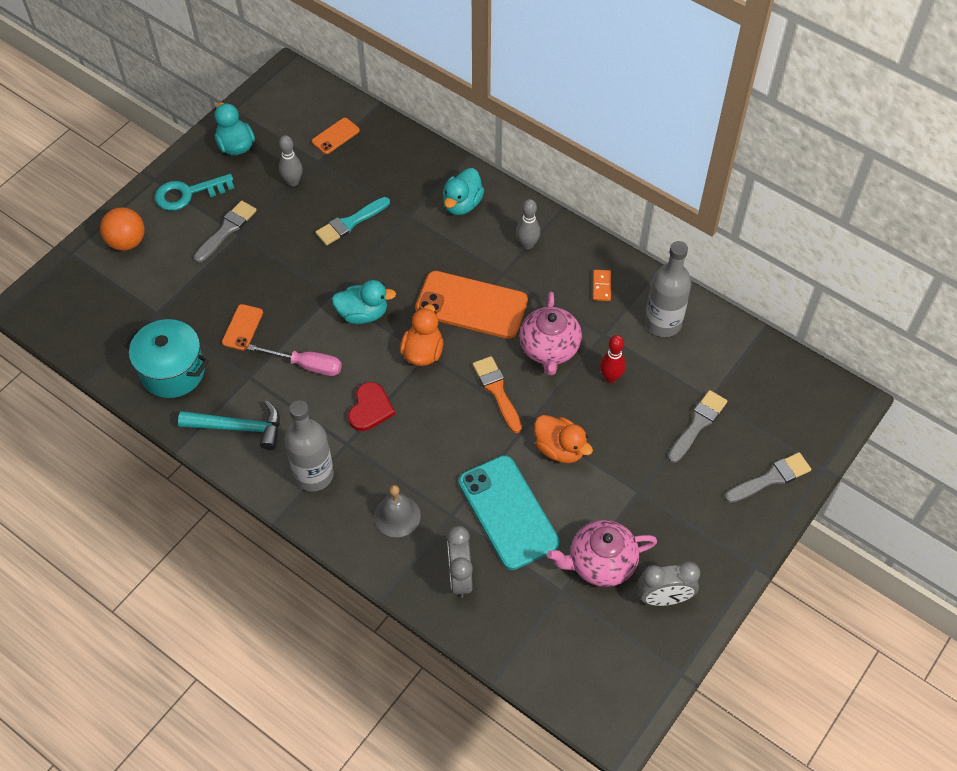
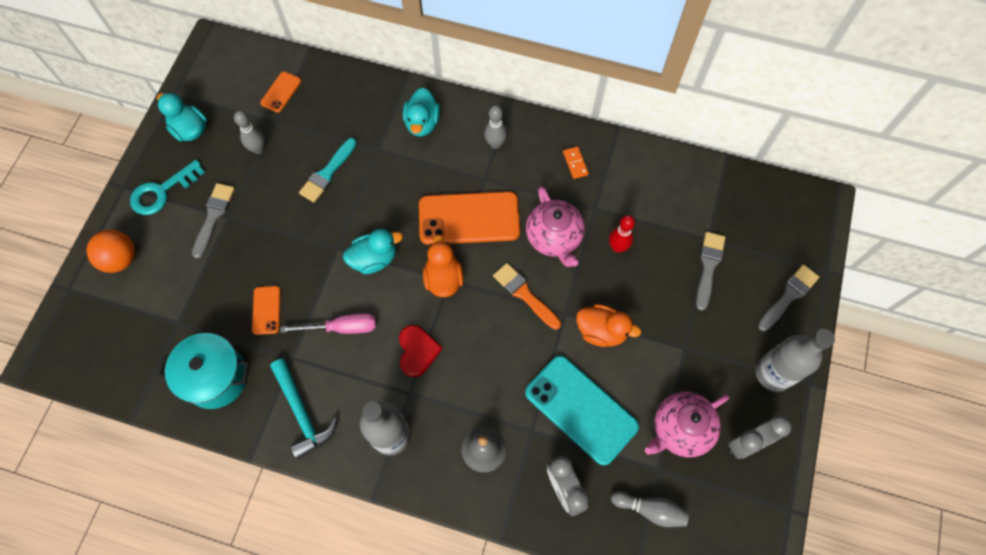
camera: 20 degrees left, 10 degrees up
turquoise hammer [178,400,280,450] -> turquoise hammer turned 75 degrees clockwise [270,359,337,459]
grey bottle [645,241,692,337] -> grey bottle moved to [755,329,835,392]
none -> grey bowling pin [611,491,689,527]

